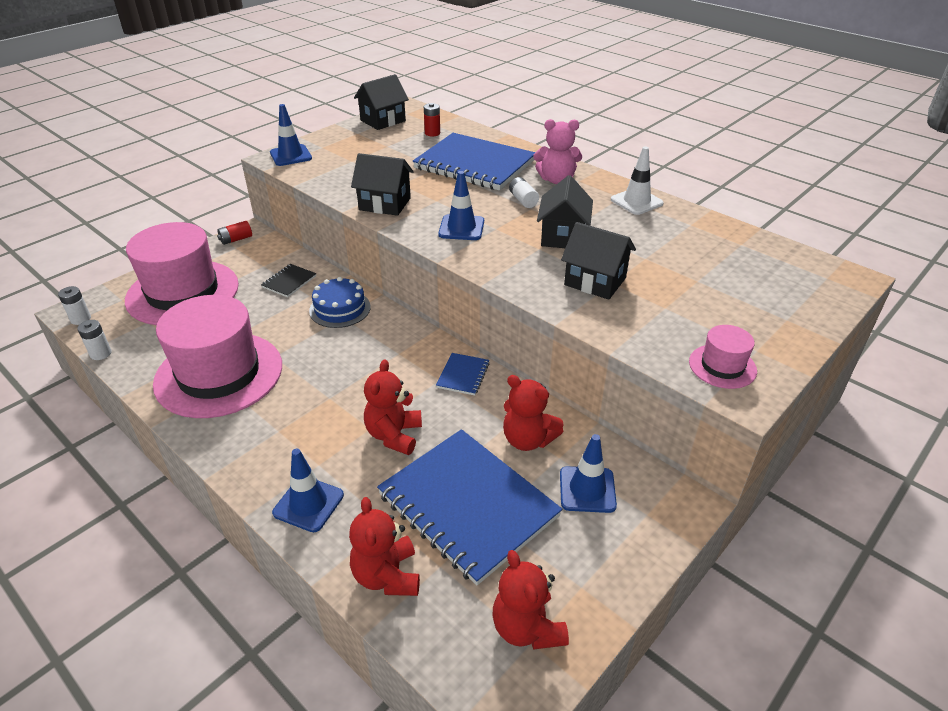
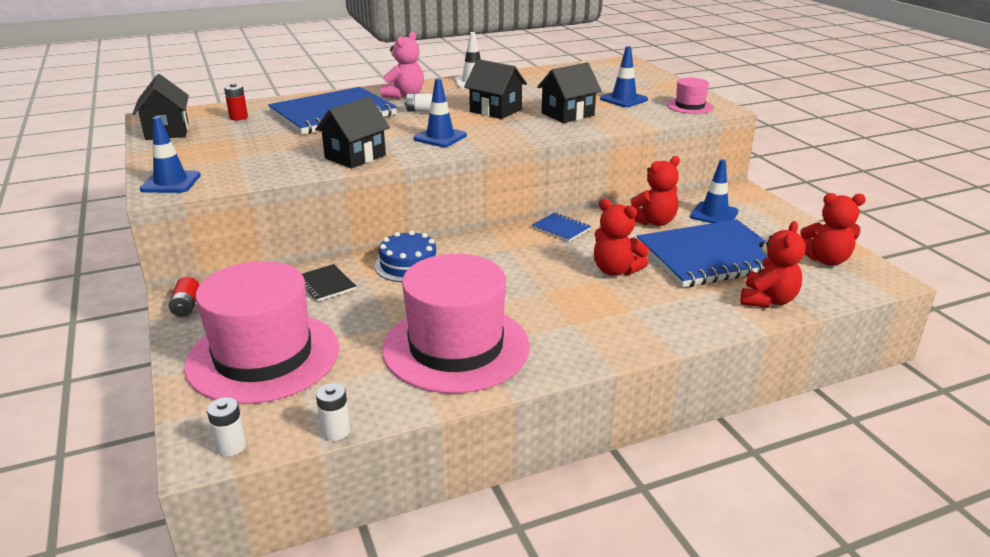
camera: 65 degrees left, 10 degrees down
blue traffic cone [272,449,344,532] -> blue traffic cone moved to [600,46,648,107]
red teddy bear [349,497,420,596] -> red teddy bear turned 75 degrees counterclockwise [741,221,805,308]

